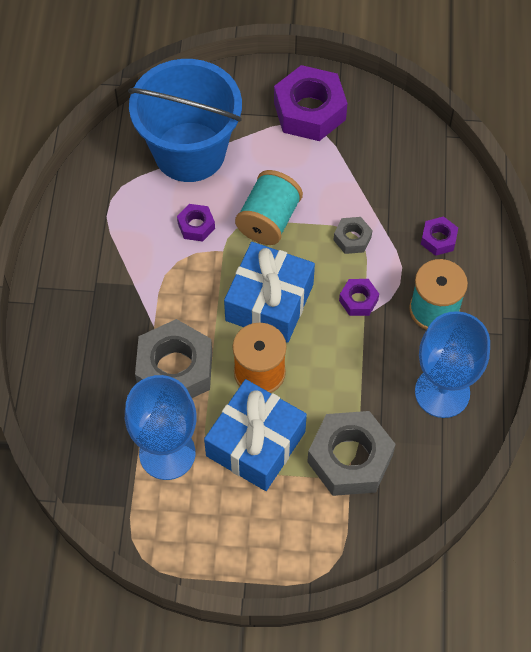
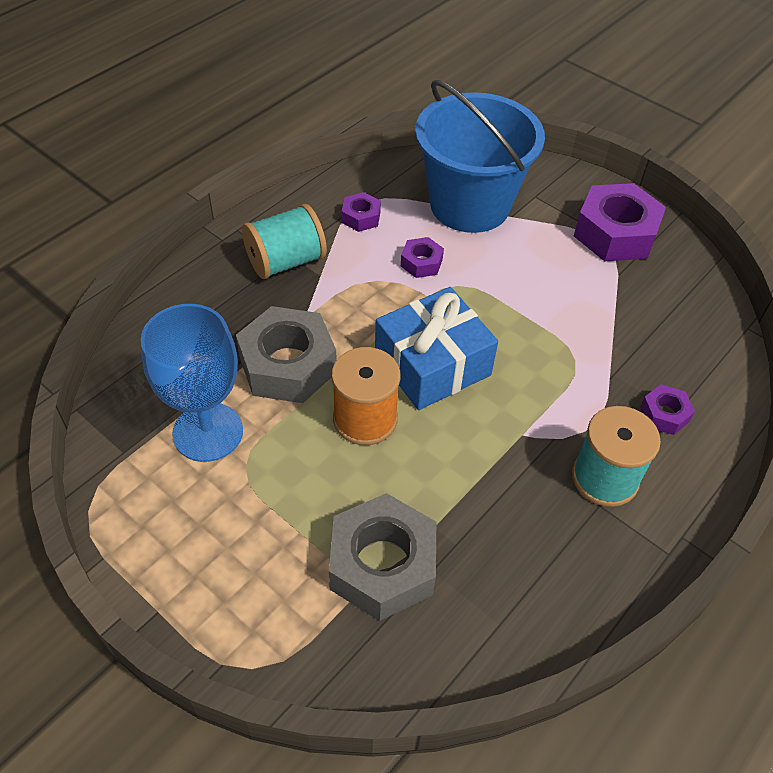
camera: 35 degrees right, 10 degrees down
blue gift [204,379,307,491] -> none
turquoise spool [235,170,303,245] -> turquoise spool moved to [242,204,327,279]
grey nut [334,217,372,254] -> none
purple nut [339,279,379,316] -> purple nut moved to [342,192,381,232]
blue goblet [415,311,490,418] -> none

